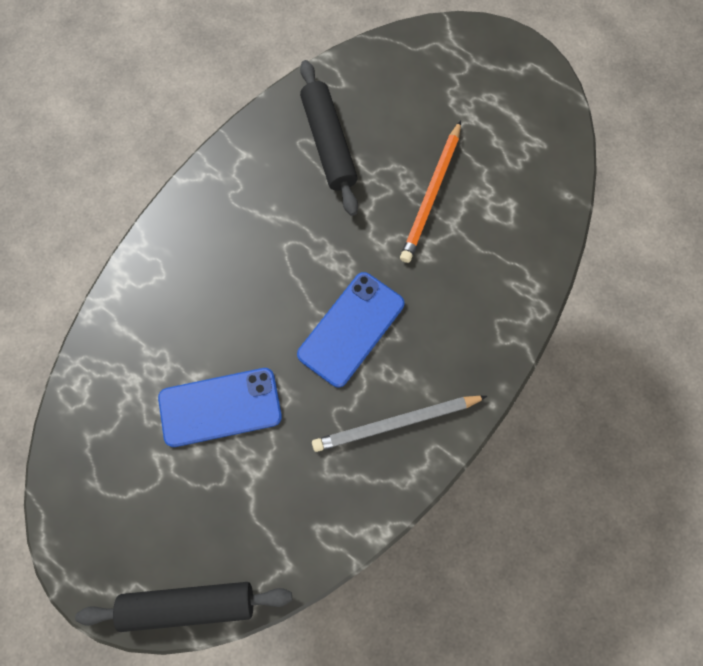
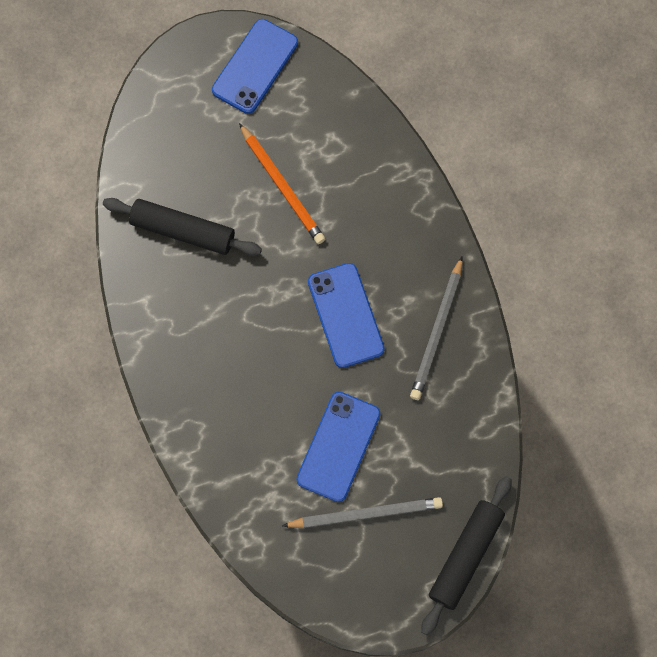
camera: 55 degrees left, 0 degrees up
none -> blue phone [212,19,298,114]
none -> grey pencil [282,497,443,528]

